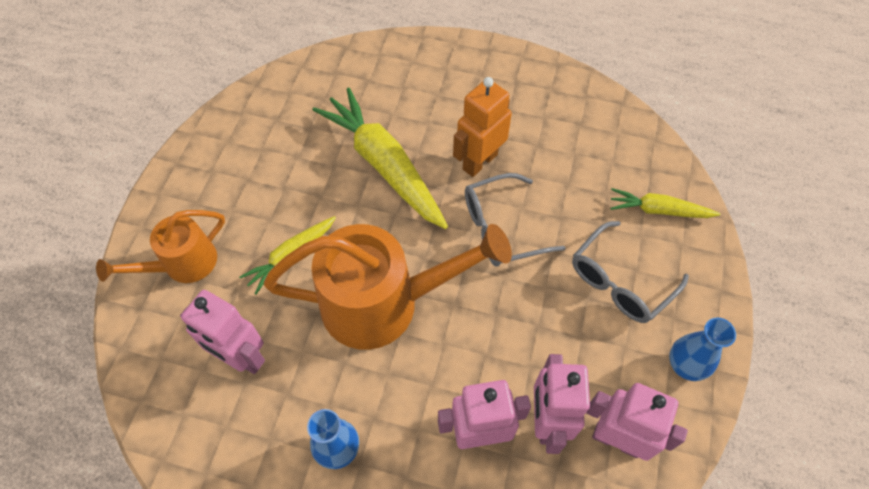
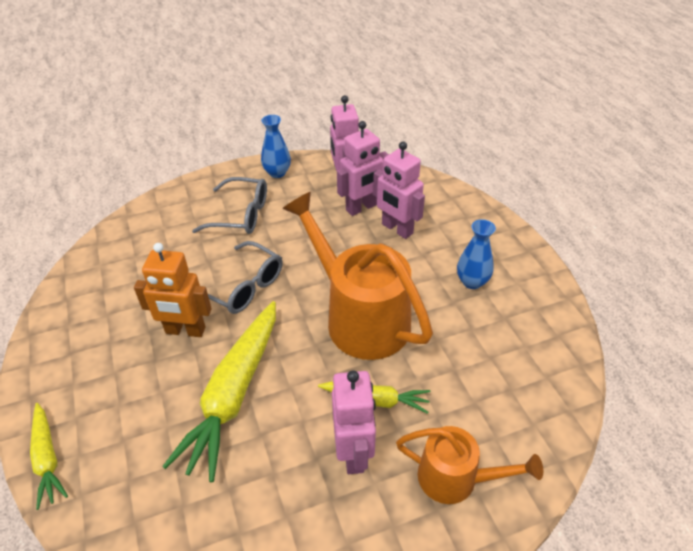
camera: 125 degrees left, 15 degrees down
pink robot [180,290,265,374] -> pink robot moved to [332,370,376,474]
yellow carrot [610,188,720,218] -> yellow carrot moved to [30,403,68,510]

